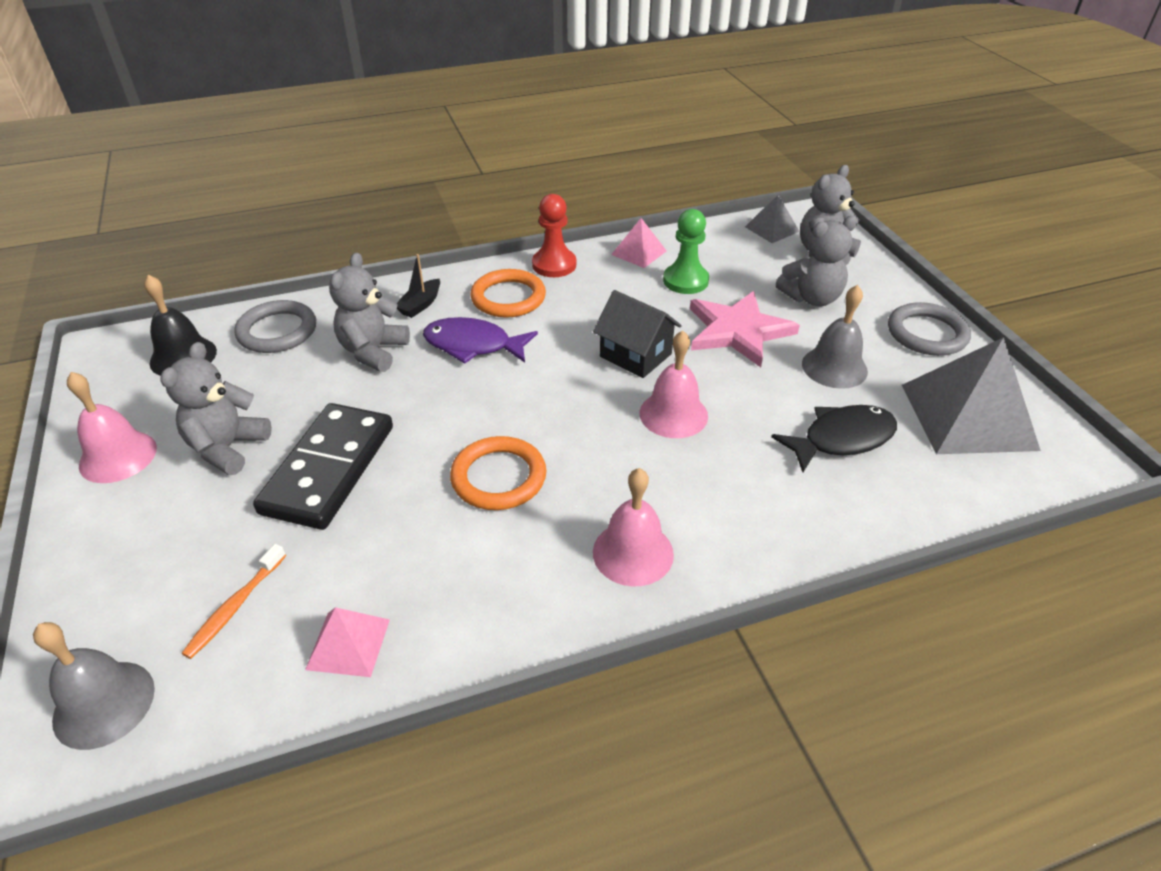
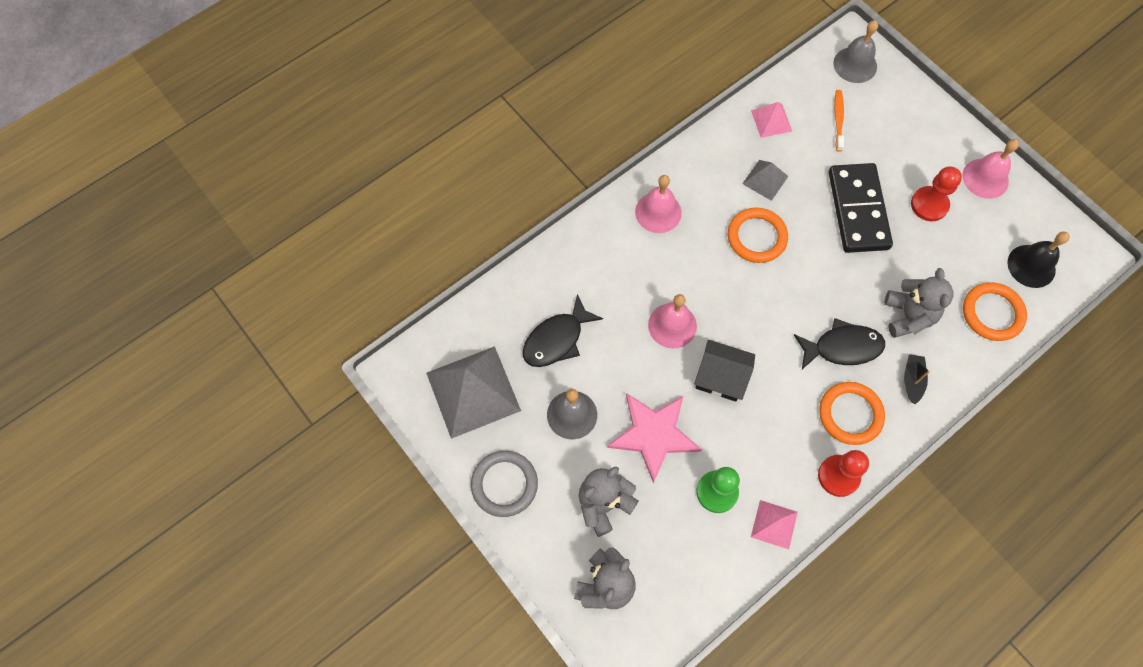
camera: 160 degrees right, 25 degrees up
grey teddy bear [160,342,272,475] -> red pawn [911,166,962,221]
grey ring [234,300,316,353] -> orange ring [963,282,1027,341]
purple fish [423,317,538,364] -> black fish [794,318,885,369]
grey pyramid [745,195,800,243] -> grey pyramid moved to [742,160,788,201]

